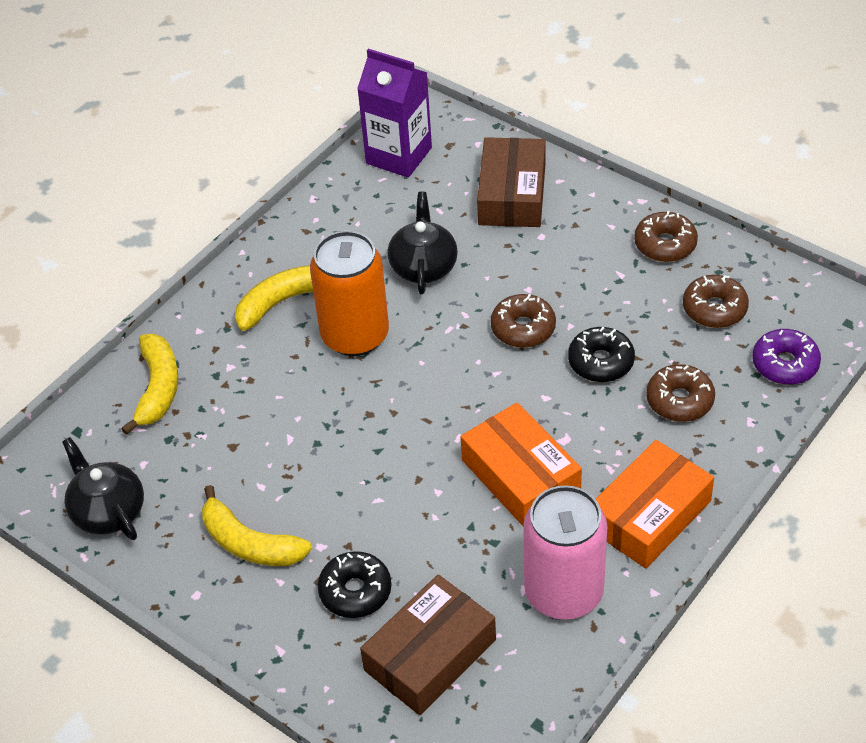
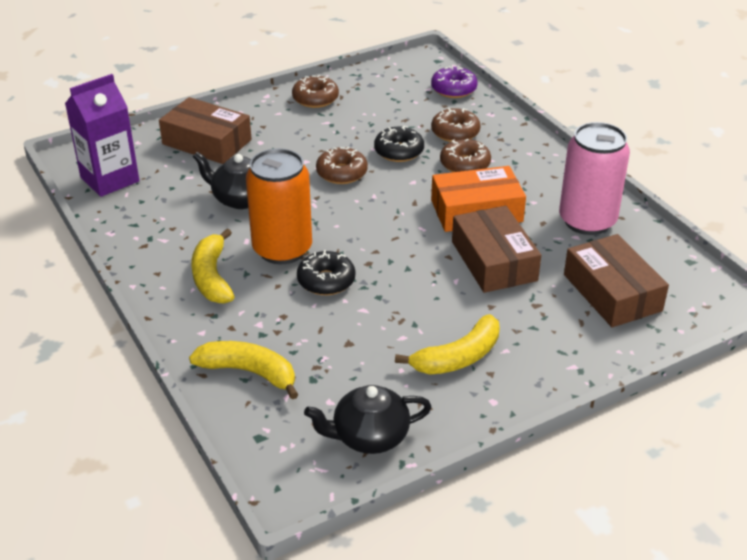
camera: 70 degrees left, 10 degrees down
black donut [318,551,392,618] -> black donut moved to [297,250,355,295]
orange box [596,440,714,569] -> none
brown donut [683,275,749,328] -> brown donut moved to [440,139,491,172]
none -> brown box [452,206,541,293]

